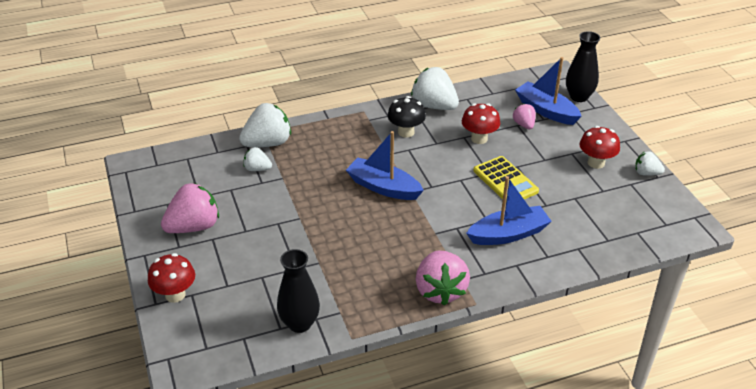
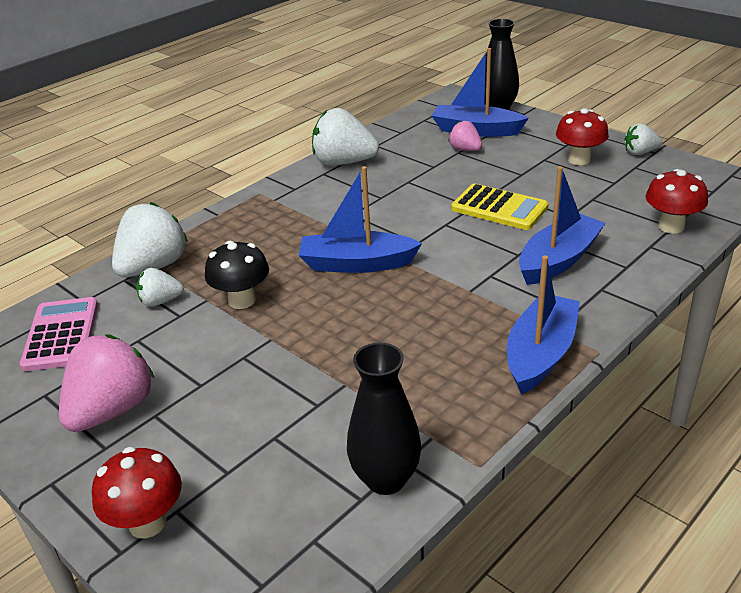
camera: 25 degrees left, 5 degrees down
black mushroom [387,96,426,138] -> black mushroom moved to [205,241,269,309]
pink strawberry [416,250,470,306] -> blue boat [507,255,580,394]
red mushroom [462,103,500,144] -> red mushroom moved to [646,169,708,234]
none -> pink calculator [20,297,98,371]

